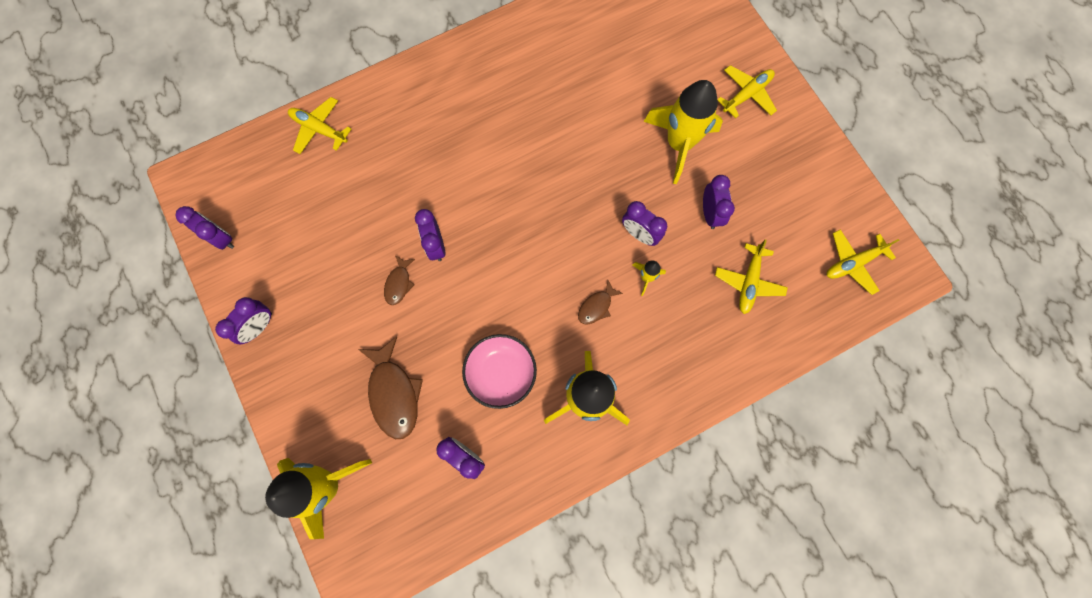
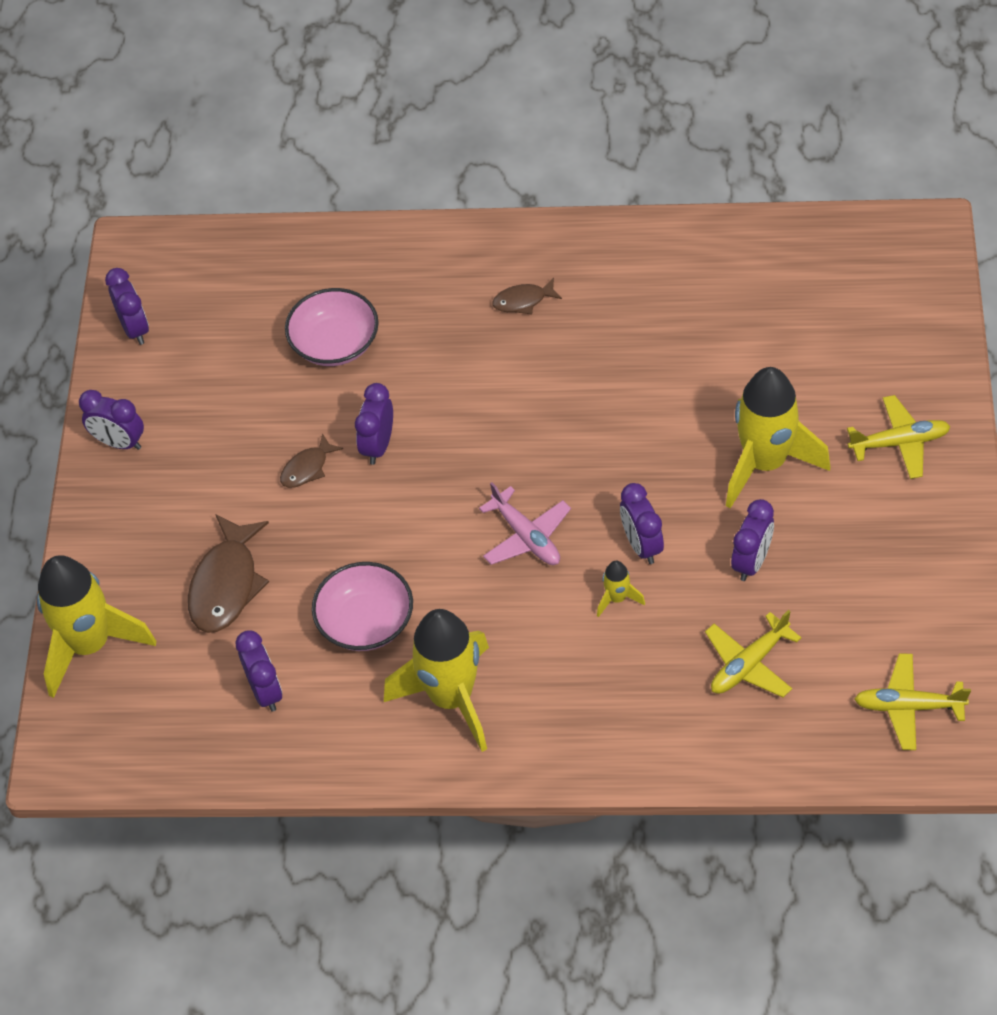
camera: 35 degrees right, 20 degrees down
purple clock [215,297,272,344] -> purple clock turned 45 degrees clockwise [79,390,144,450]
yellow plane [288,97,351,154] -> none
brown fish [578,280,623,324] -> brown fish moved to [492,278,562,314]
none -> pink bowl [285,288,379,366]
none -> pink plane [479,482,571,565]

